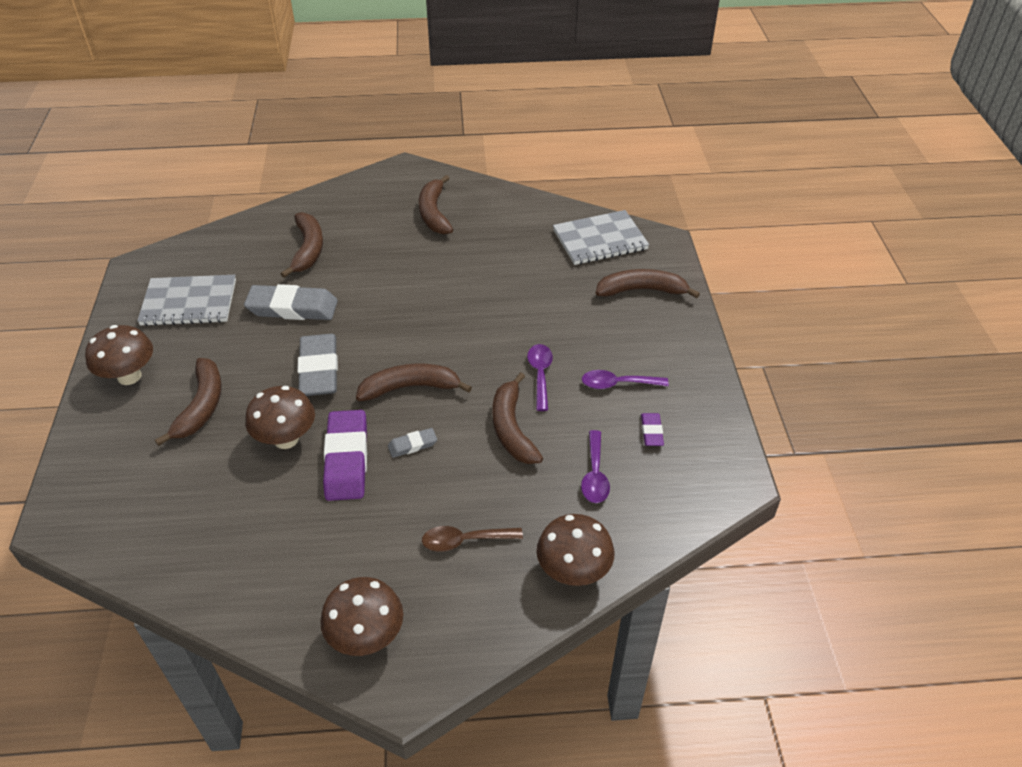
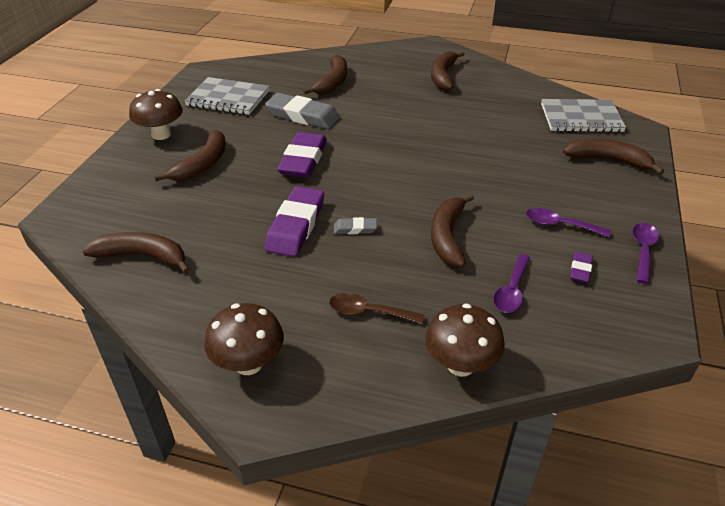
camera: 20 degrees right, 5 degrees down
brown mushroom [245,386,315,449] -> none
grey eraser [297,334,338,396] -> purple eraser [278,132,327,178]
brown banana [356,364,472,401] -> brown banana moved to [82,232,190,274]
purple spoon [527,344,553,411] -> purple spoon moved to [633,223,659,284]

